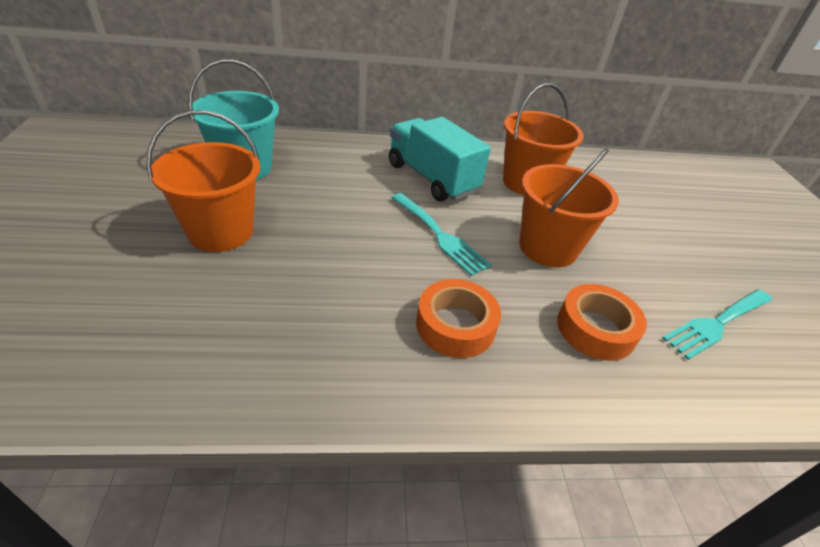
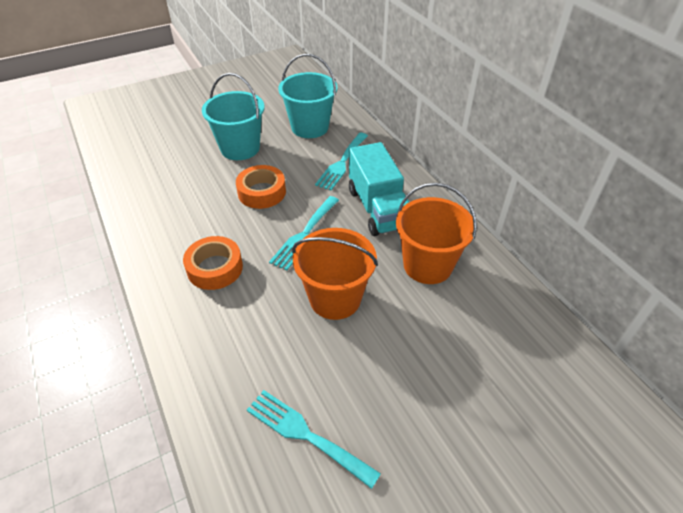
camera: 70 degrees right, 5 degrees up
orange bucket [146,110,260,252] -> turquoise bucket [202,73,264,160]
turquoise truck [389,117,491,202] -> turquoise truck turned 135 degrees clockwise [349,142,409,236]
orange tape [557,284,647,361] -> orange tape moved to [236,165,286,209]
none -> turquoise fork [315,133,368,190]

